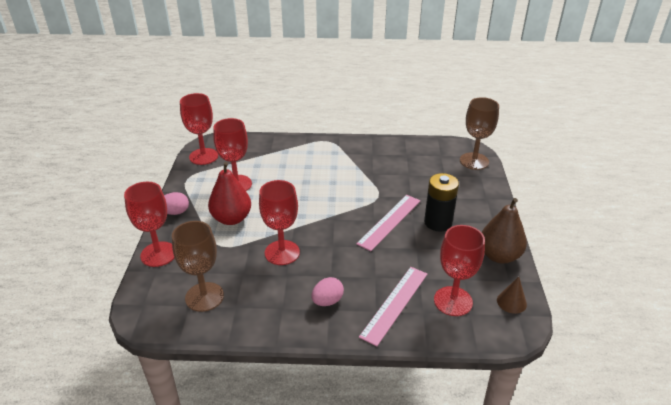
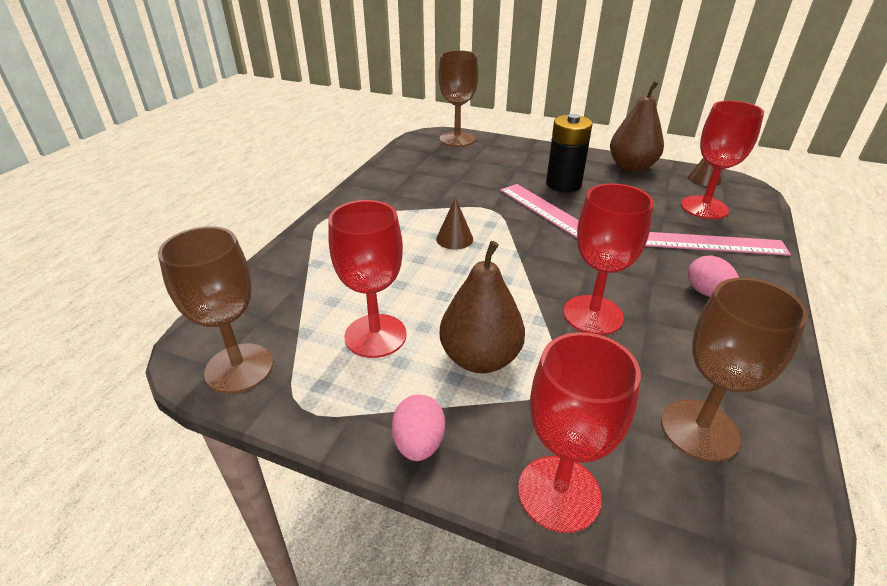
camera: 70 degrees left, 0 degrees up
red goblet [180,93,218,165] -> brown goblet [158,226,273,394]
red pear [208,162,251,225] -> brown pear [440,241,525,373]
pink ruler [359,267,427,347] -> pink ruler turned 45 degrees counterclockwise [645,232,791,256]
none -> brown cone [436,197,473,250]

